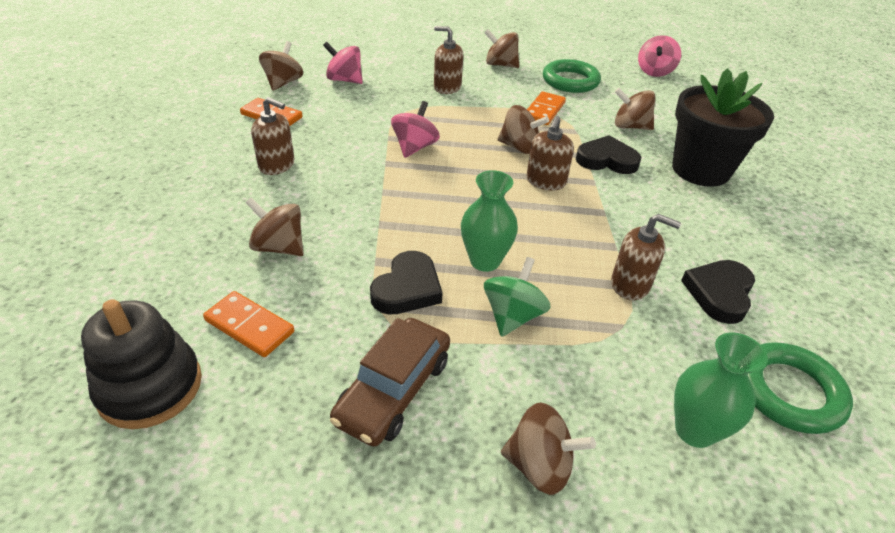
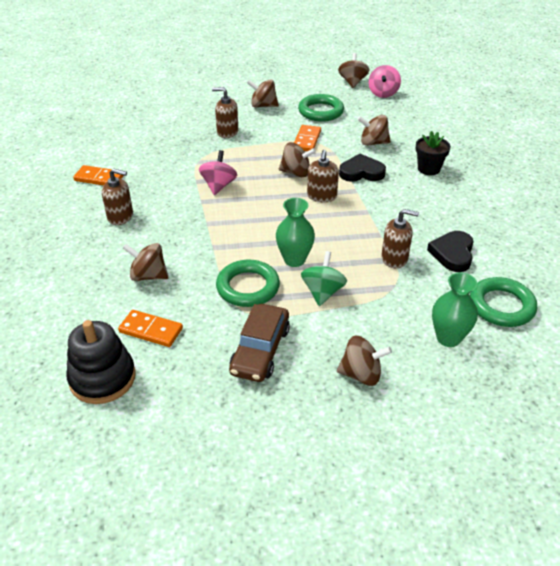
camera: 10 degrees left, 0 degrees up
brown spinning top [259,41,303,91] -> brown spinning top moved to [338,53,370,88]
pink spinning top [323,42,363,84] -> none
black heart [370,251,443,315] -> green ring [216,260,280,307]
black flower pot [672,68,774,187] -> black flower pot [416,131,451,175], size x0.54

